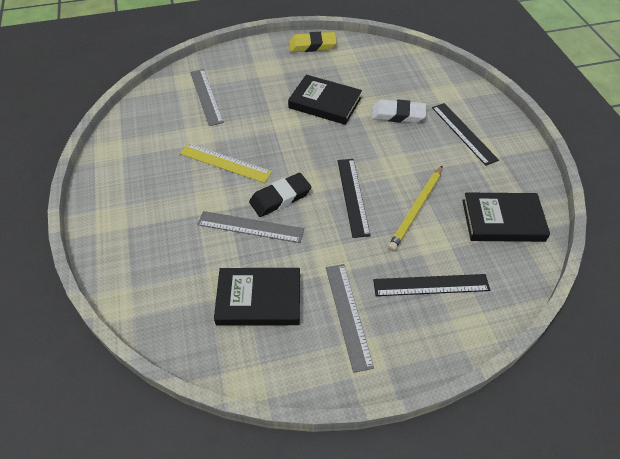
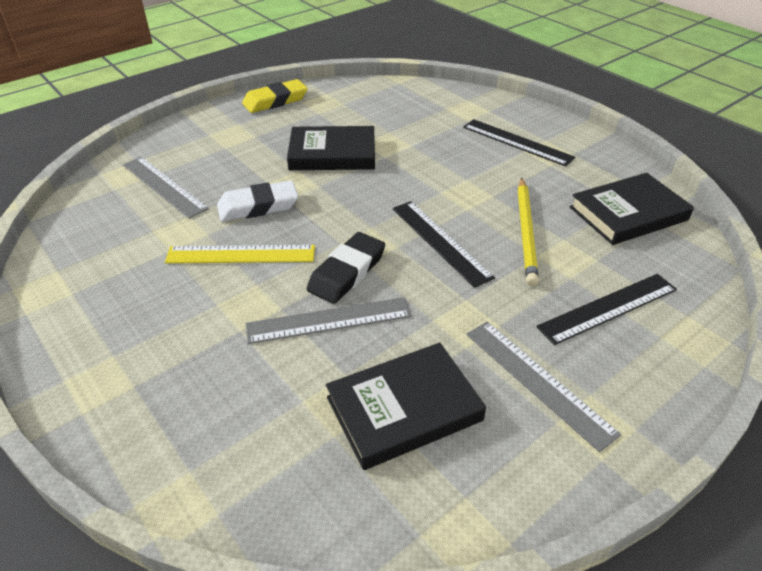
camera: 25 degrees left, 10 degrees down
white eraser [371,99,426,123] -> white eraser moved to [217,180,298,222]

